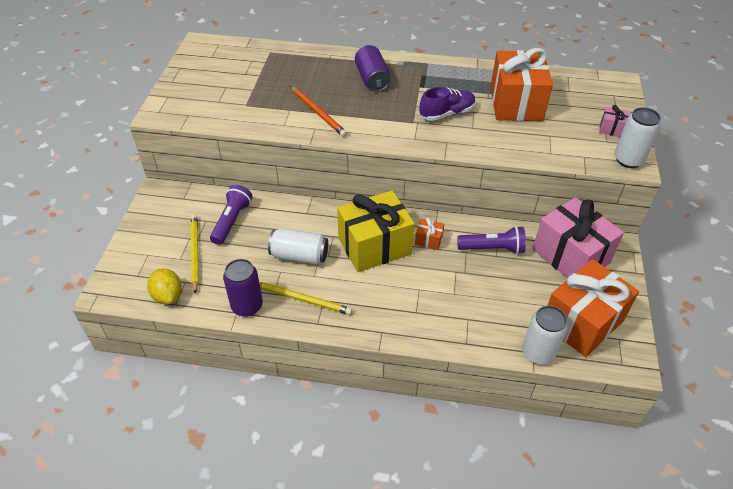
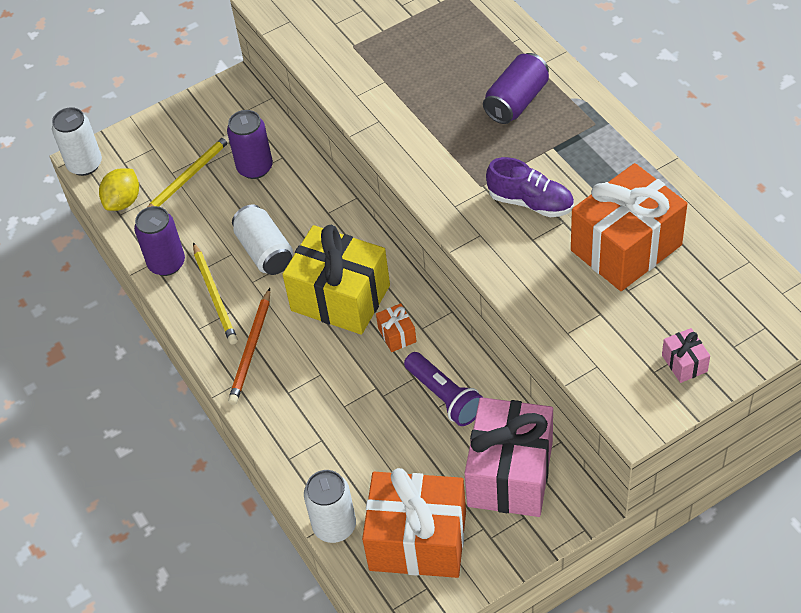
camera: 55 degrees right, 5 degrees up
purple flashlight [210,185,253,245] -> purple can [227,110,273,179]
orange pencil [291,86,347,137] -> orange pencil moved to [228,288,270,405]
white can [615,107,661,168] -> white can moved to [52,107,102,176]

